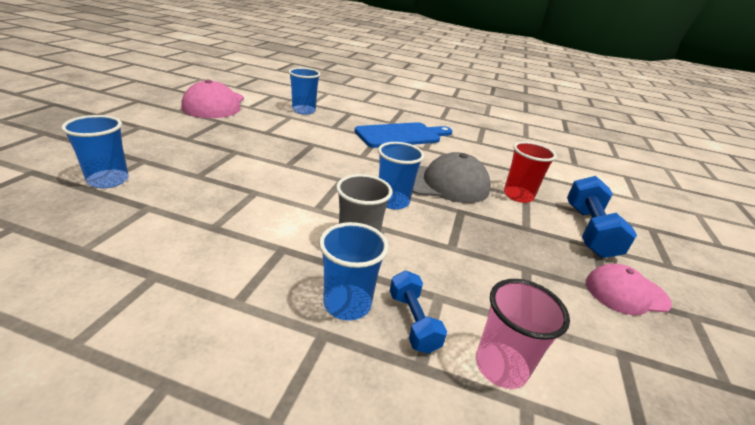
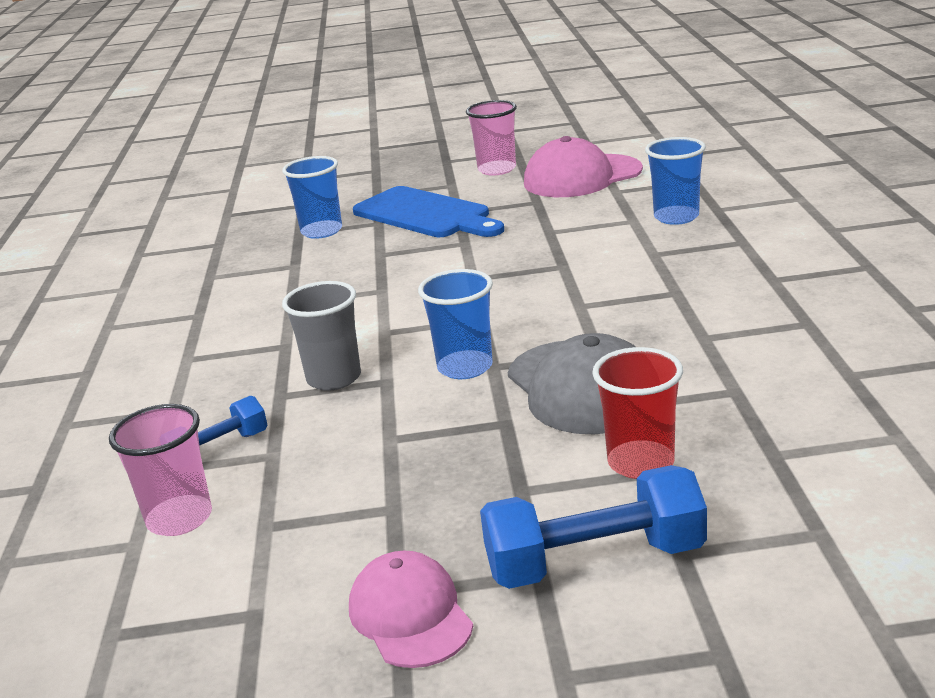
camera: 75 degrees right, 5 degrees down
blue cup [319,222,389,321] -> none
blue cutting board [355,122,452,148] -> blue cutting board moved to [353,186,504,237]
none -> pink cup [466,100,517,175]

